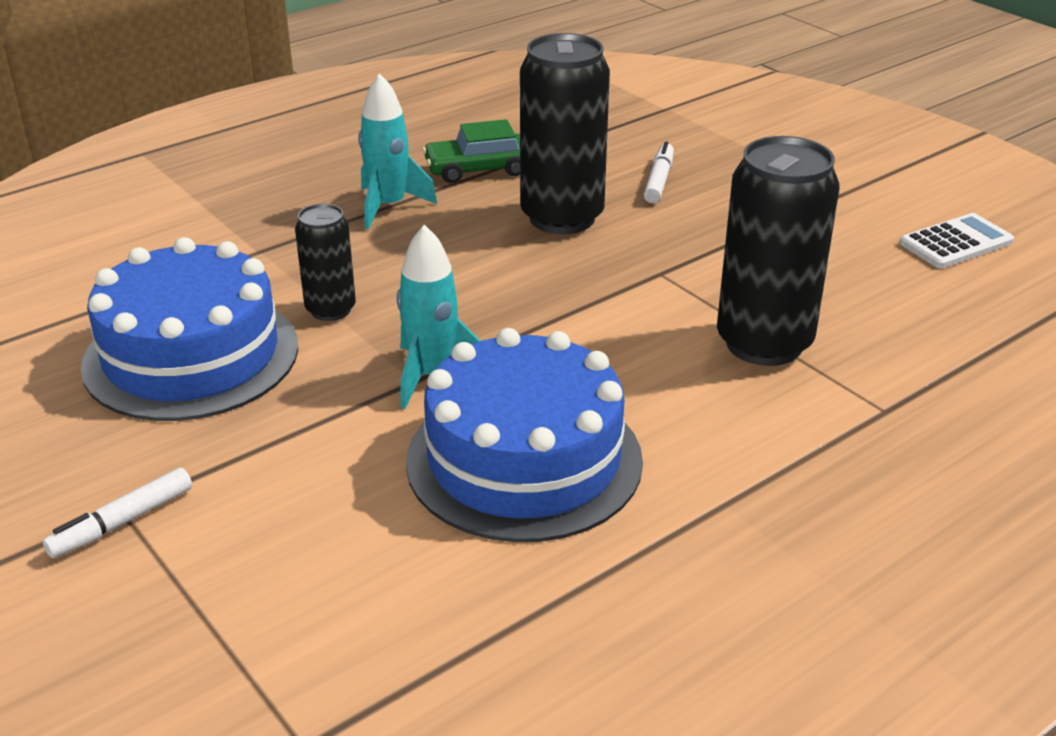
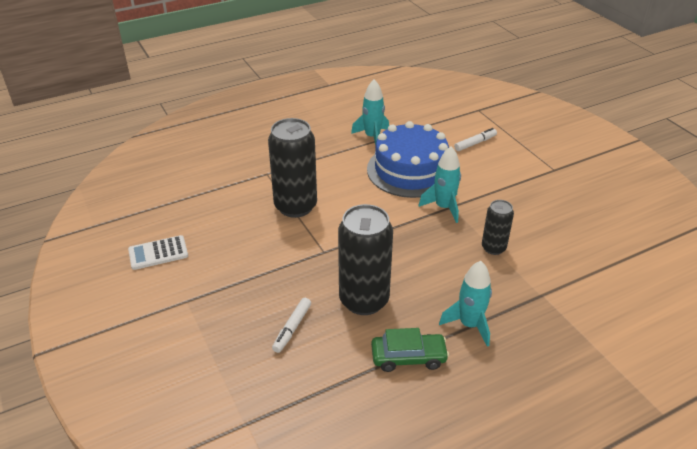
camera: 170 degrees left, 5 degrees up
white marker [43,468,192,558] -> white marker moved to [454,128,497,151]
blue cake [81,237,298,421] -> none
none -> turquoise rocket [351,79,389,146]

